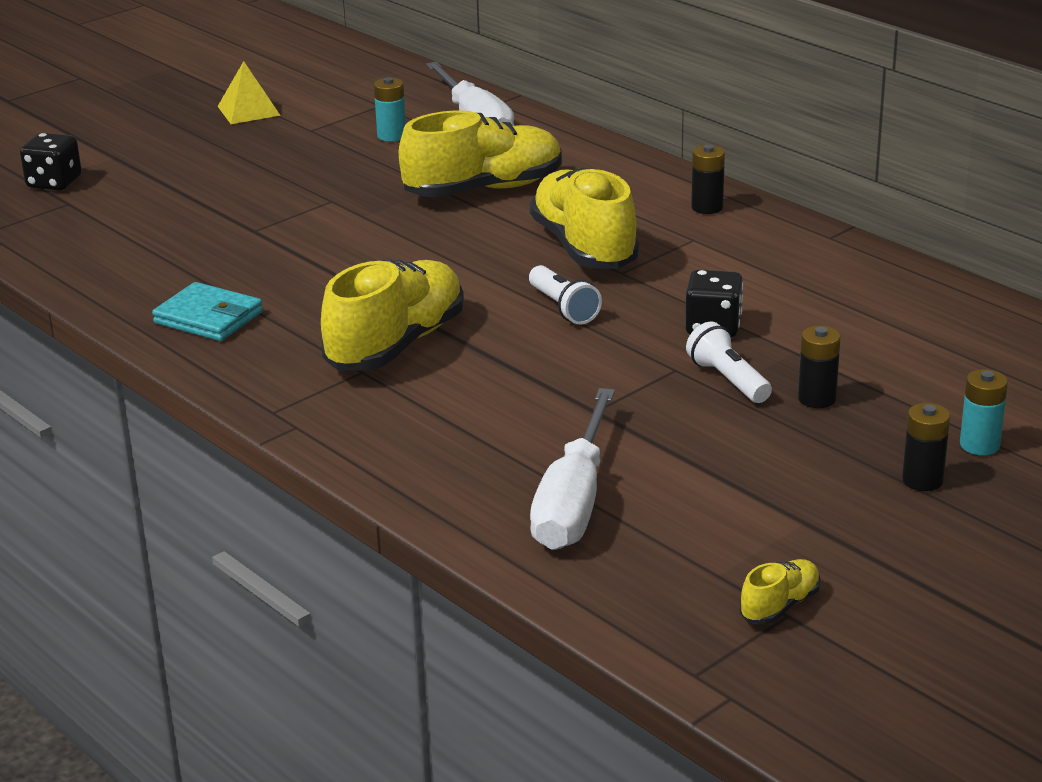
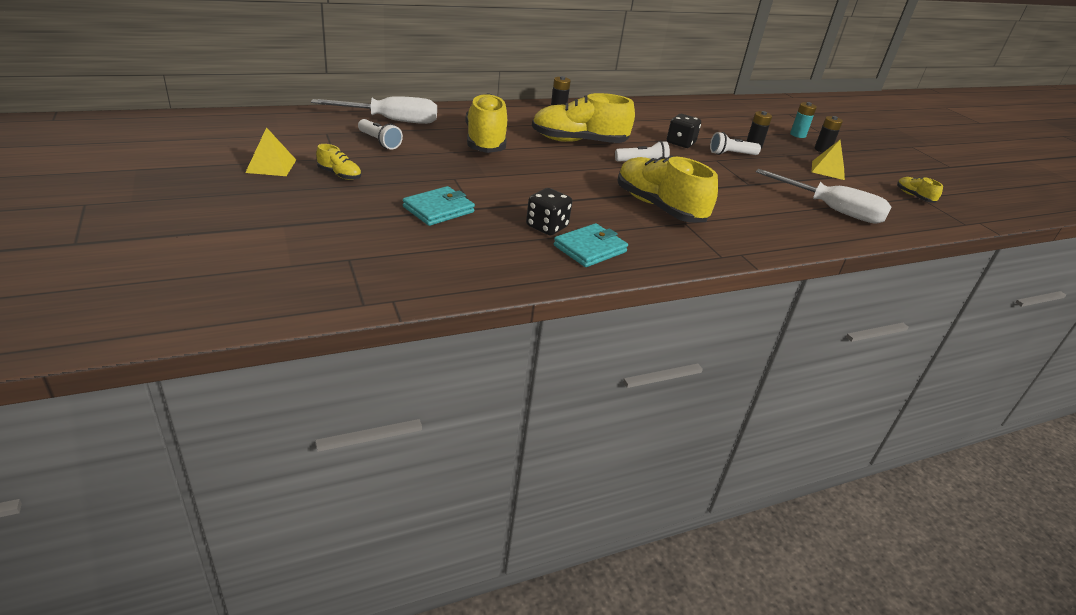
camera: 75 degrees left, 5 degrees up
black dice [20,133,82,191] -> black dice moved to [526,188,572,235]
turquoise battery [374,77,406,142] -> white flashlight [358,119,403,150]
none -> yellow shoe [316,144,361,180]
none -> turquoise wallet [403,186,475,226]
none -> yellow pyramid [812,140,845,180]

